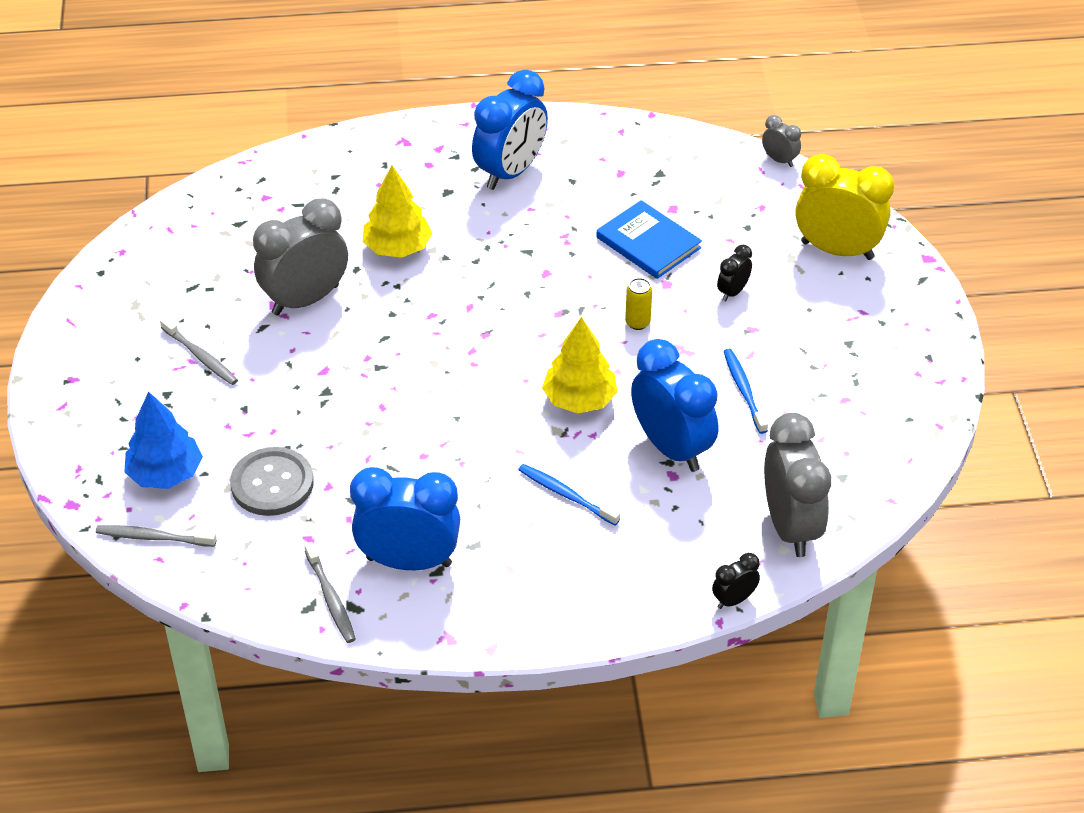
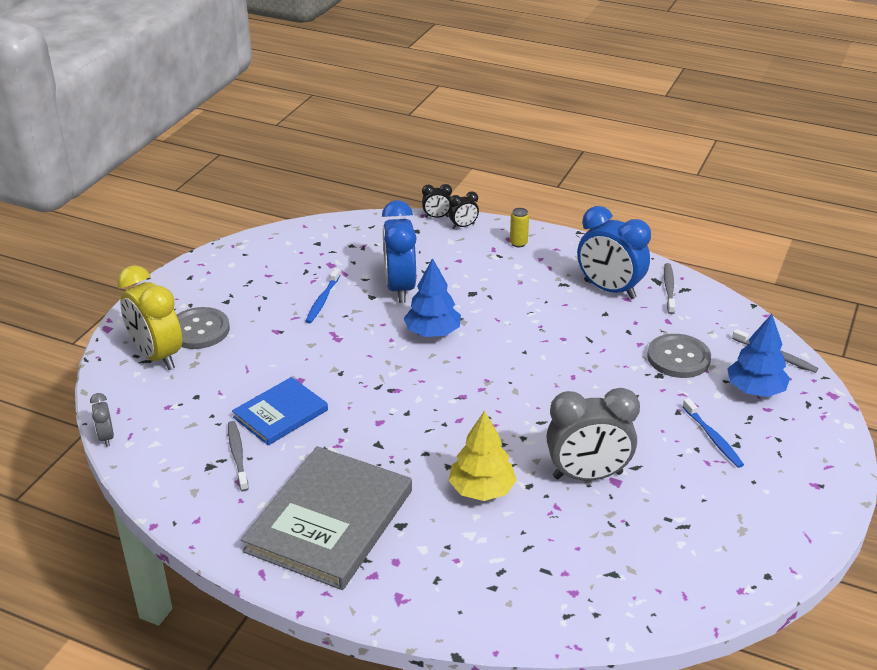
camera: 150 degrees left, 10 degrees down
grey toothbrush [160,317,238,385] -> grey toothbrush moved to [228,421,249,492]
blue clock [472,70,548,190] -> grey book [241,446,412,590]
blue toothbrush [518,464,620,525] -> blue toothbrush moved to [682,398,744,468]
yellow tree [542,317,618,414] -> blue tree [404,258,461,337]
blue book [597,200,702,279] -> blue book turned 60 degrees clockwise [232,377,328,446]
yellow can [625,278,652,330] -> yellow can moved to [510,208,529,247]
black clock [717,245,752,301] -> black clock moved to [448,192,479,229]
grey clock [764,413,831,557] -> none
none -> grey button [177,307,230,349]

